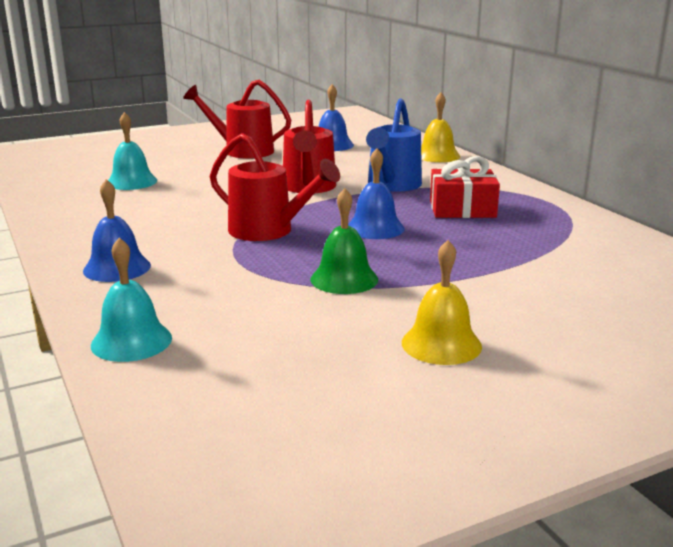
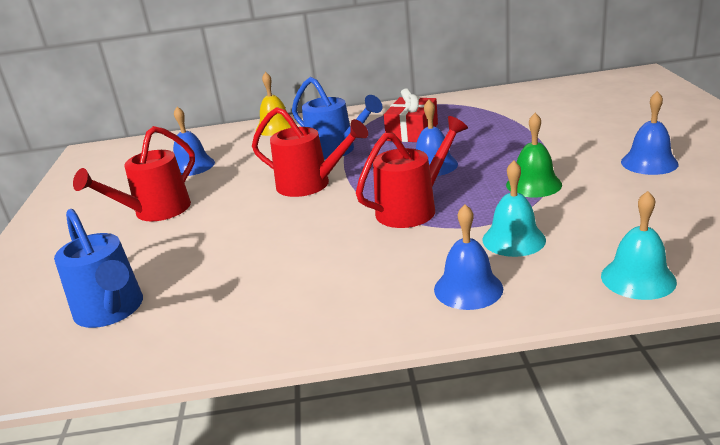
camera: 65 degrees left, 5 degrees up
turquoise bell [108,112,157,190] -> turquoise bell moved to [482,161,546,257]
yellow bell [402,240,482,365] -> blue bell [621,91,679,175]
none -> blue watering can [54,209,143,328]

